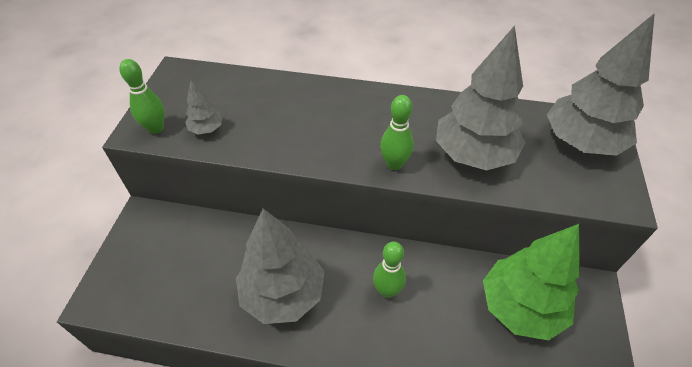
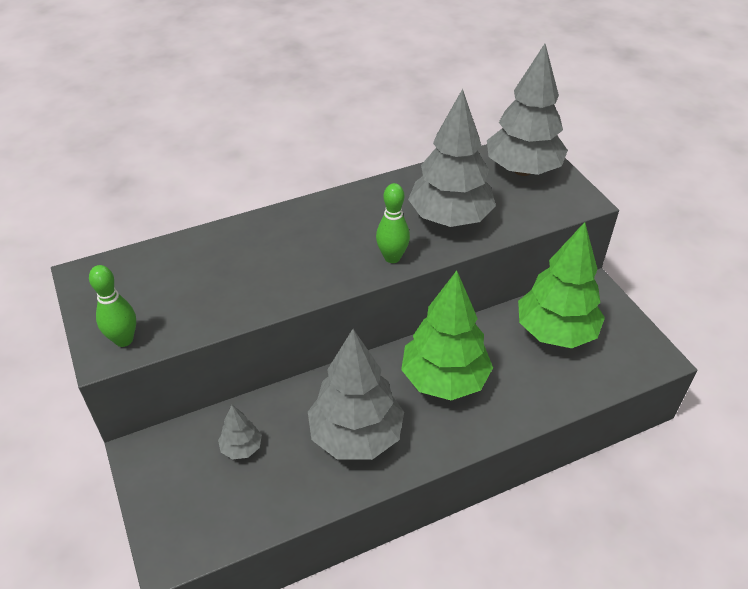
camera: 35 degrees left, 5 degrees down
grey tree [185,80,223,134] -> grey tree moved to [218,405,262,460]
green bowling pin [373,241,406,298] -> green tree [401,271,493,400]

